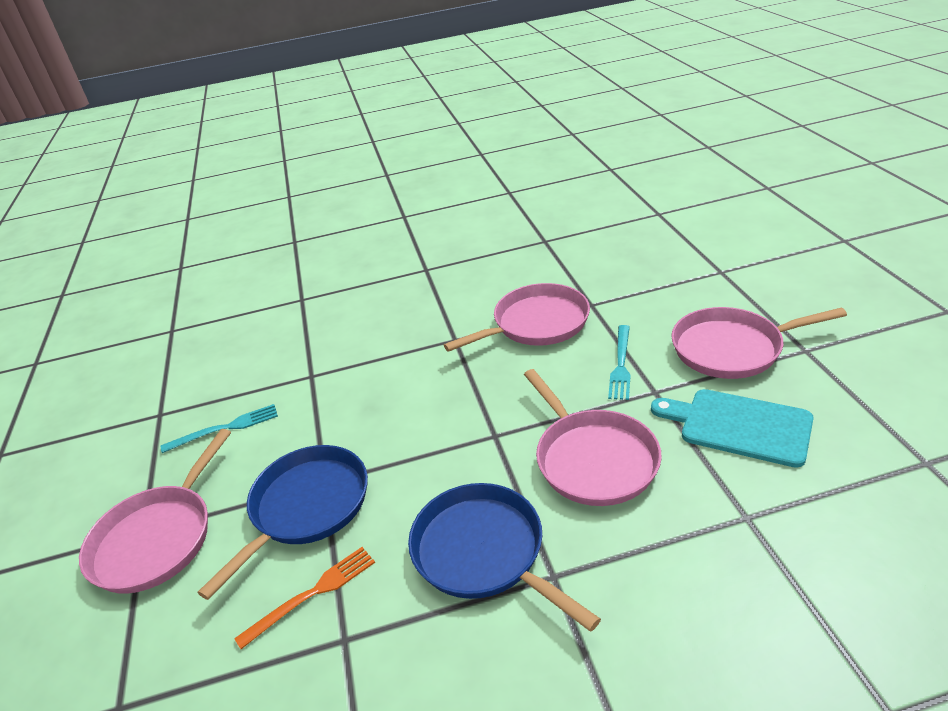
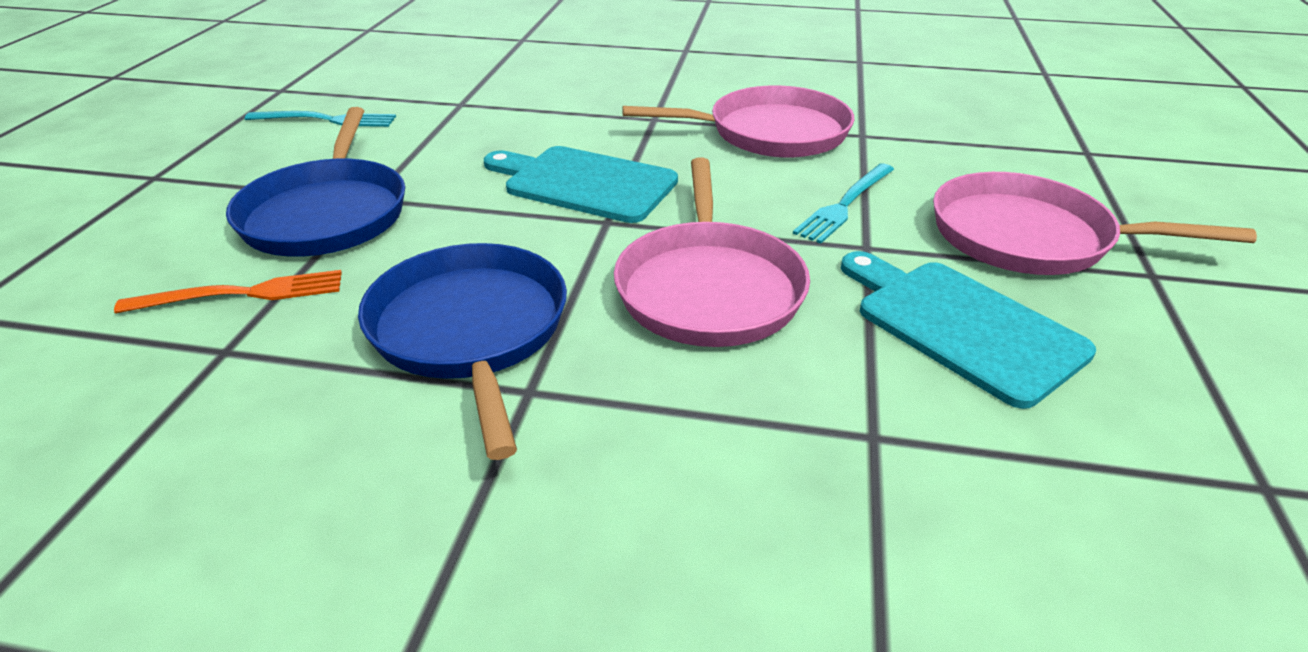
camera: 20 degrees right, 0 degrees up
pink pan [79,429,231,593] -> none
blue pan [197,445,368,600] -> blue pan turned 120 degrees clockwise [226,107,405,257]
none -> turquoise cutting board [484,146,678,223]

